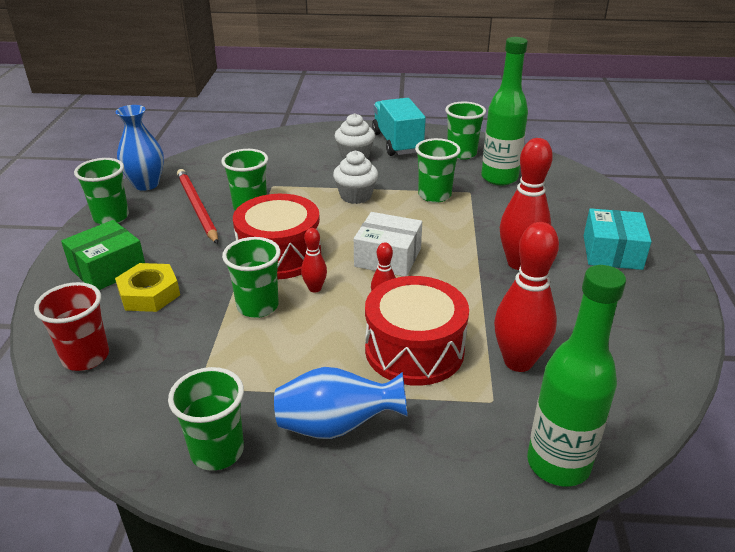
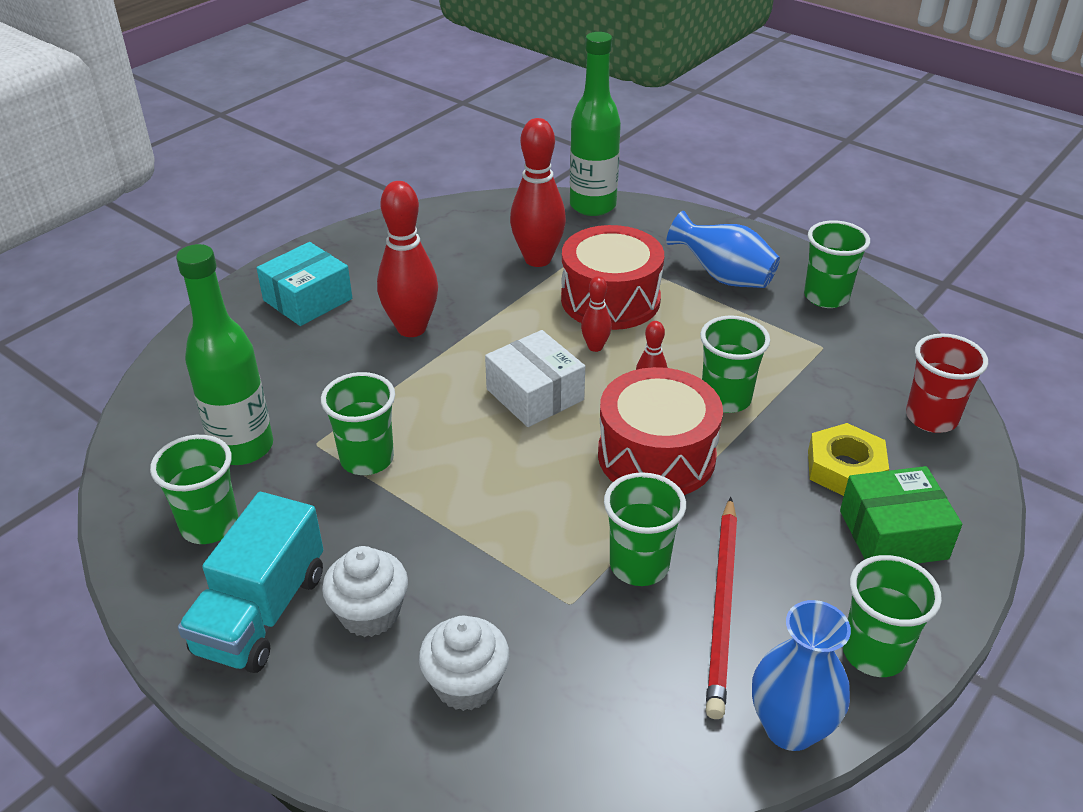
camera: 145 degrees left, 5 degrees up
white cupcake [333,151,378,204] -> white cupcake moved to [419,616,509,711]

